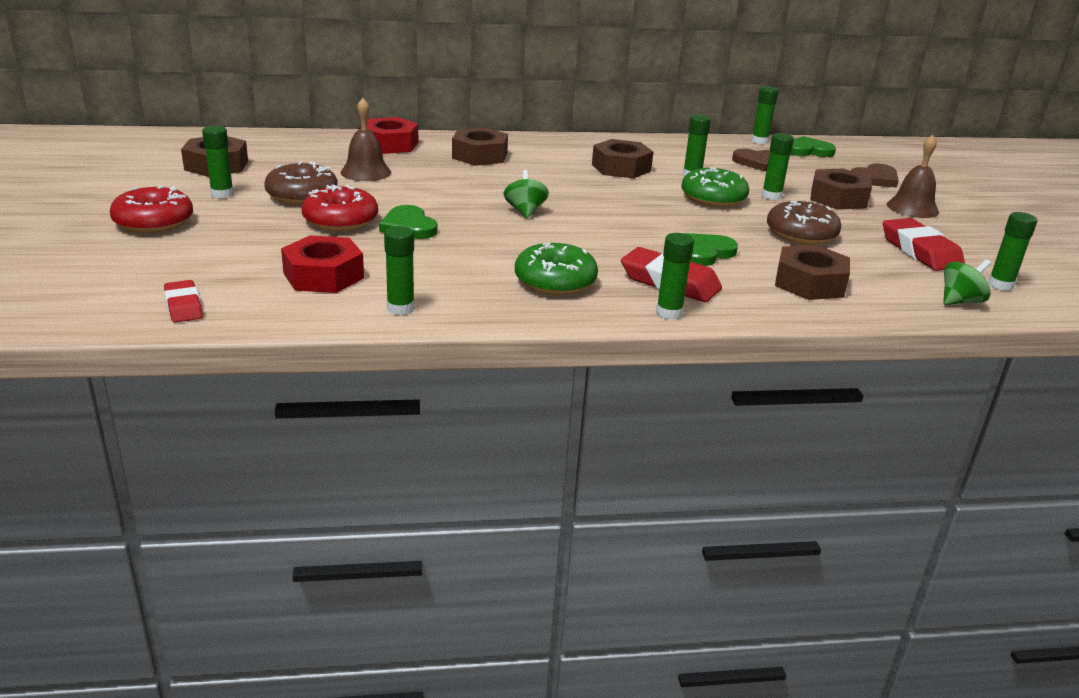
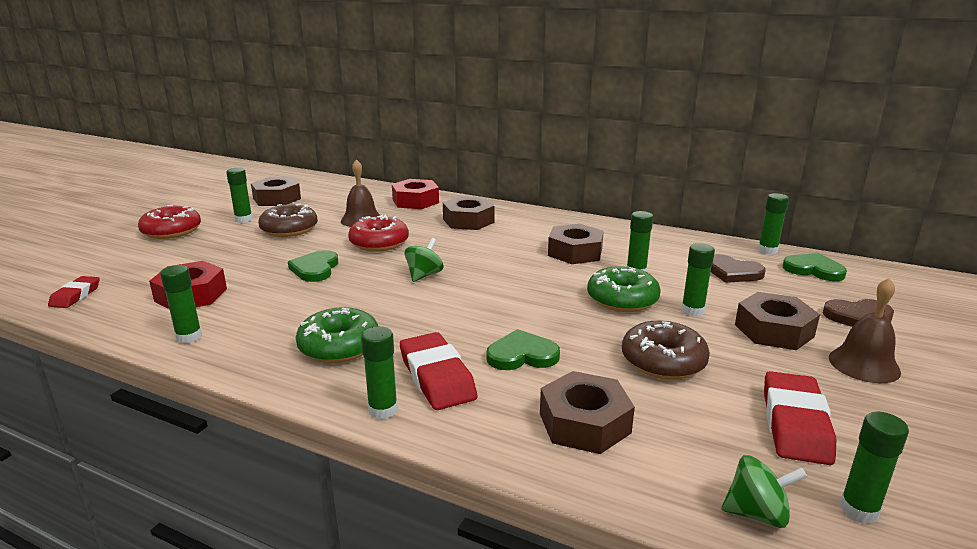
camera: 35 degrees right, 5 degrees down
red donut [302,184,378,231] -> red donut moved to [348,215,409,252]

